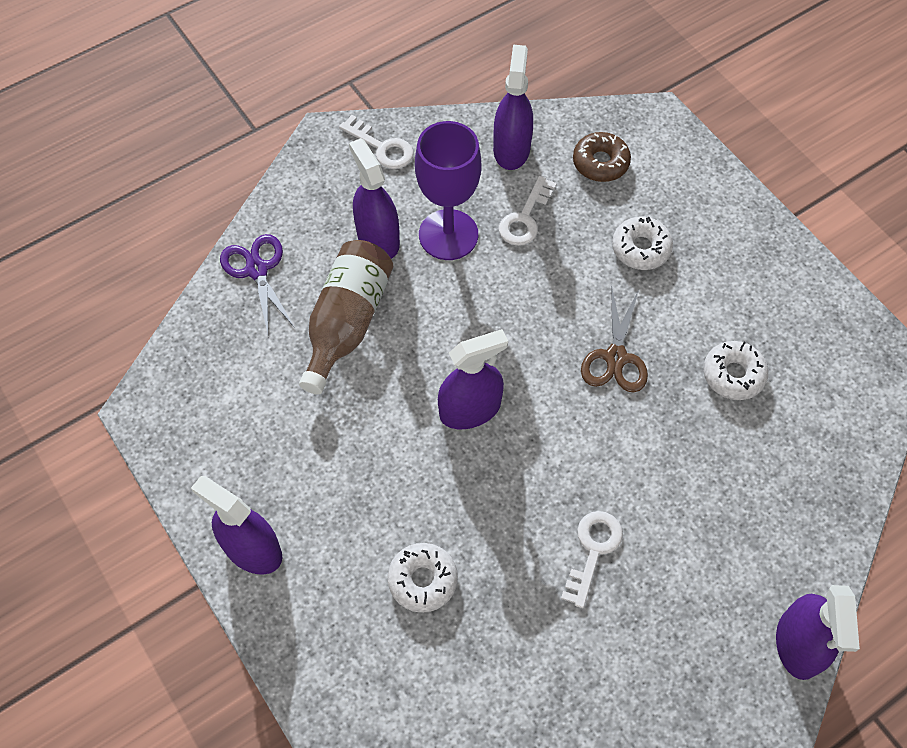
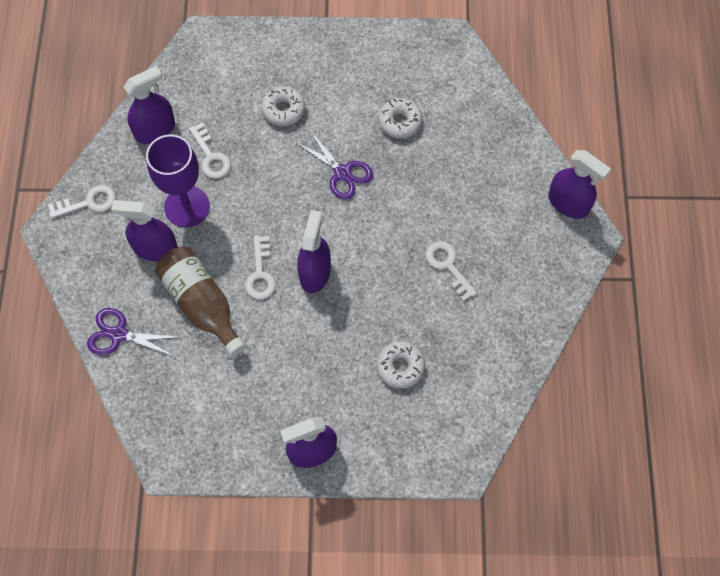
camera: 55 degrees left, 5 degrees up
purple spray bottle [493,45,533,170] -> purple spray bottle turned 105 degrees clockwise [124,66,175,144]
brown donut [573,132,631,182] -> none
brown scissors [581,285,648,393] -> purple scissors [295,130,373,200]
none -> white key [245,236,276,300]

